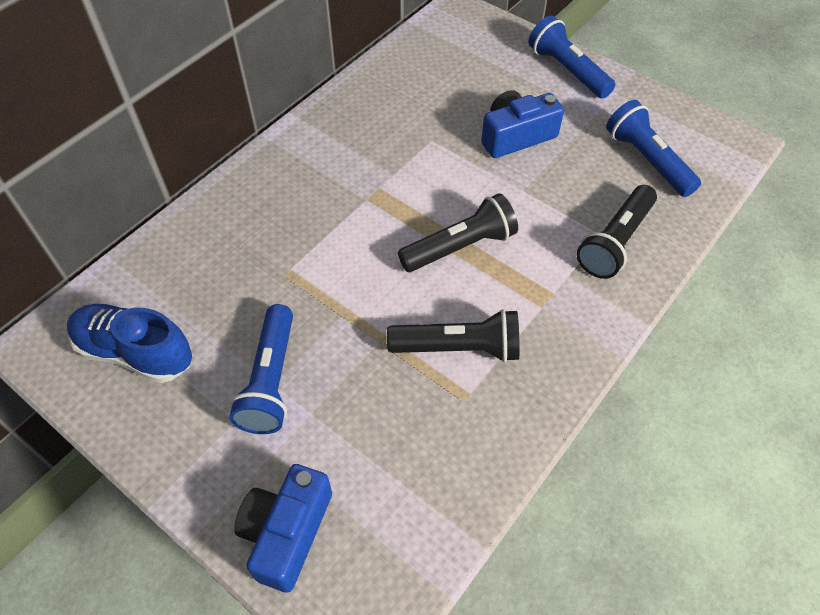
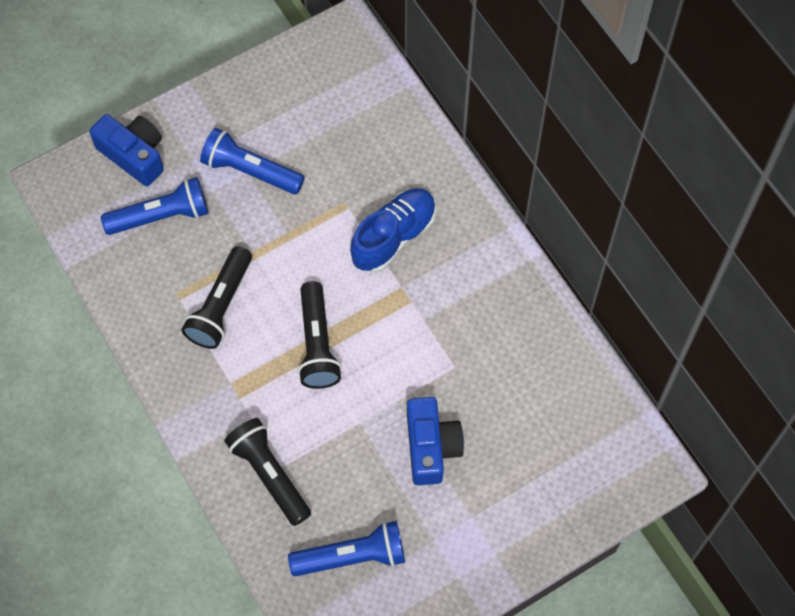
camera: 110 degrees right, 10 degrees up
blue shoe [67,304,192,383] -> blue shoe moved to [350,188,436,273]
blue flashlight [529,16,615,99] -> blue flashlight moved to [101,177,208,235]

